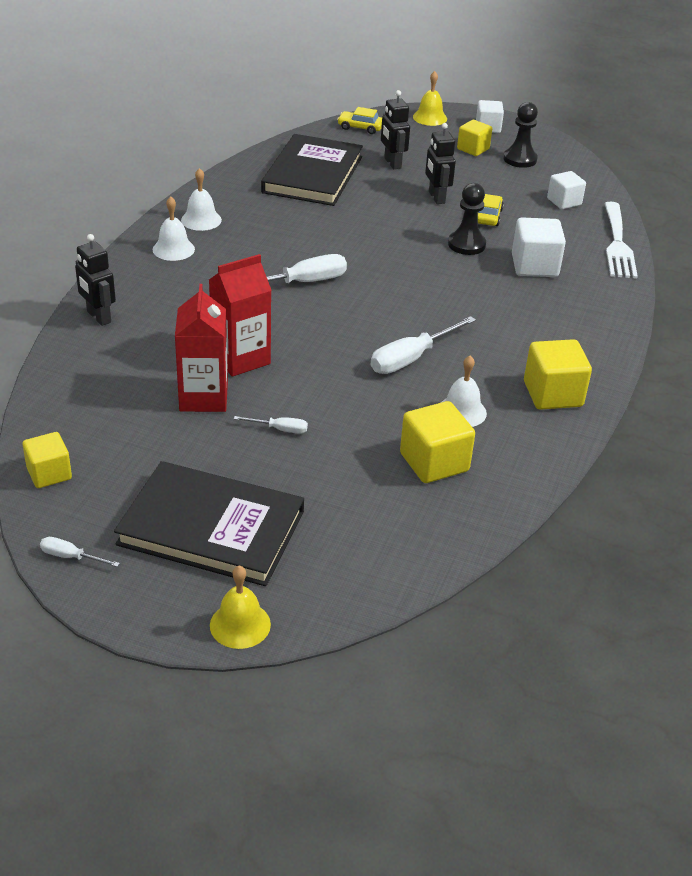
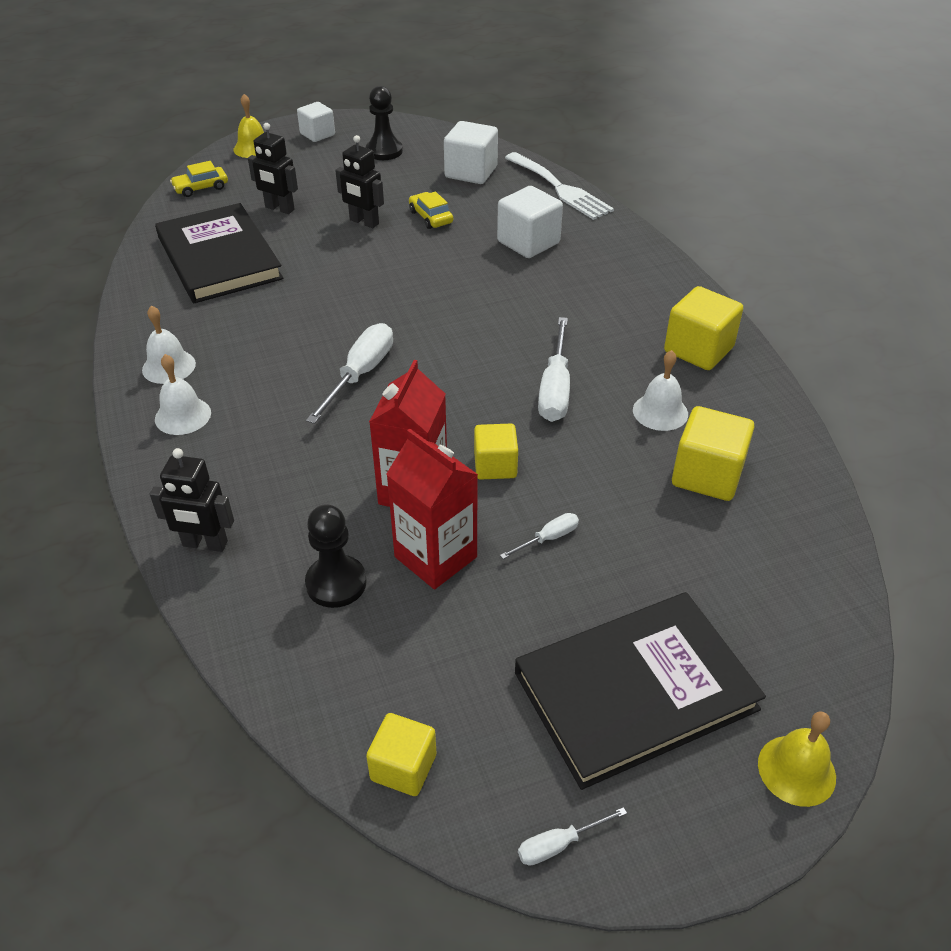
camera: 40 degrees left, 5 degrees up
black pawn [448,183,486,255] -> black pawn moved to [305,504,366,608]
yellow cube [457,120,492,156] -> yellow cube moved to [474,424,518,479]
white cube [547,171,586,209] -> white cube [444,121,498,184], size x1.51

